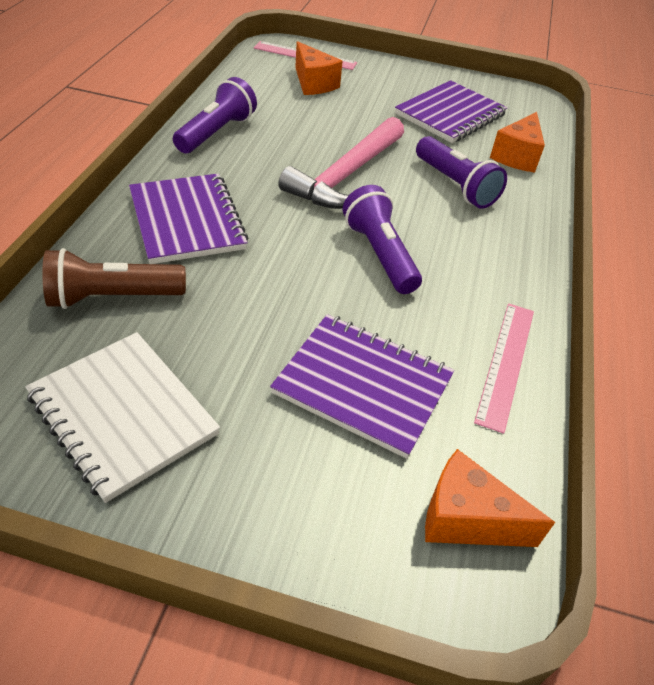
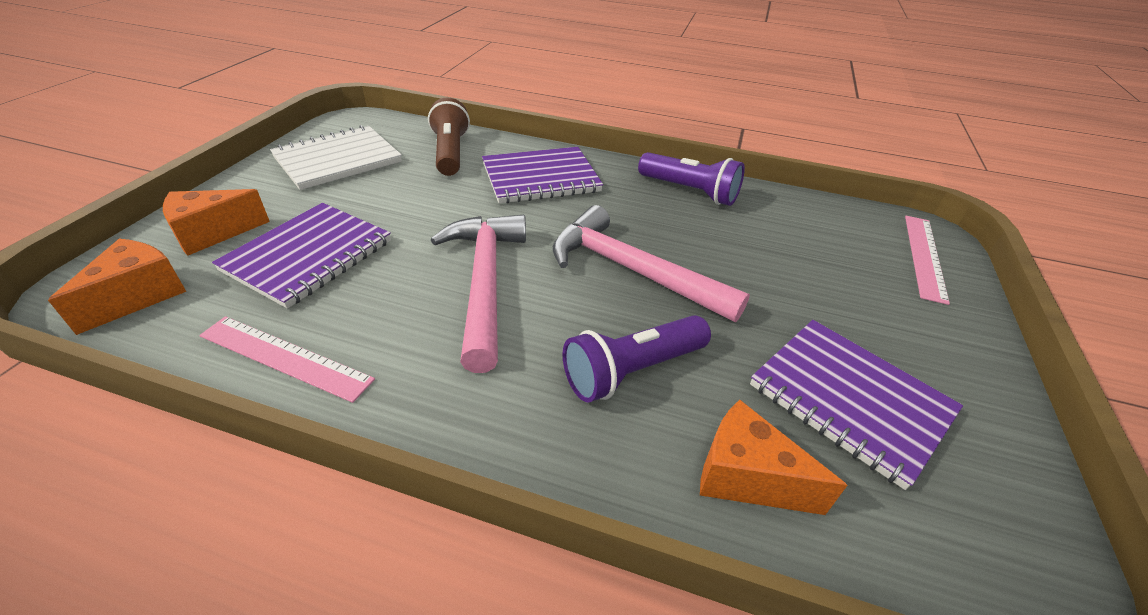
camera: 95 degrees right, 5 degrees down
orange cheese [295,41,343,95] -> orange cheese moved to [163,189,270,256]
purple flashlight [343,185,422,294] -> pink hammer [431,215,526,373]

